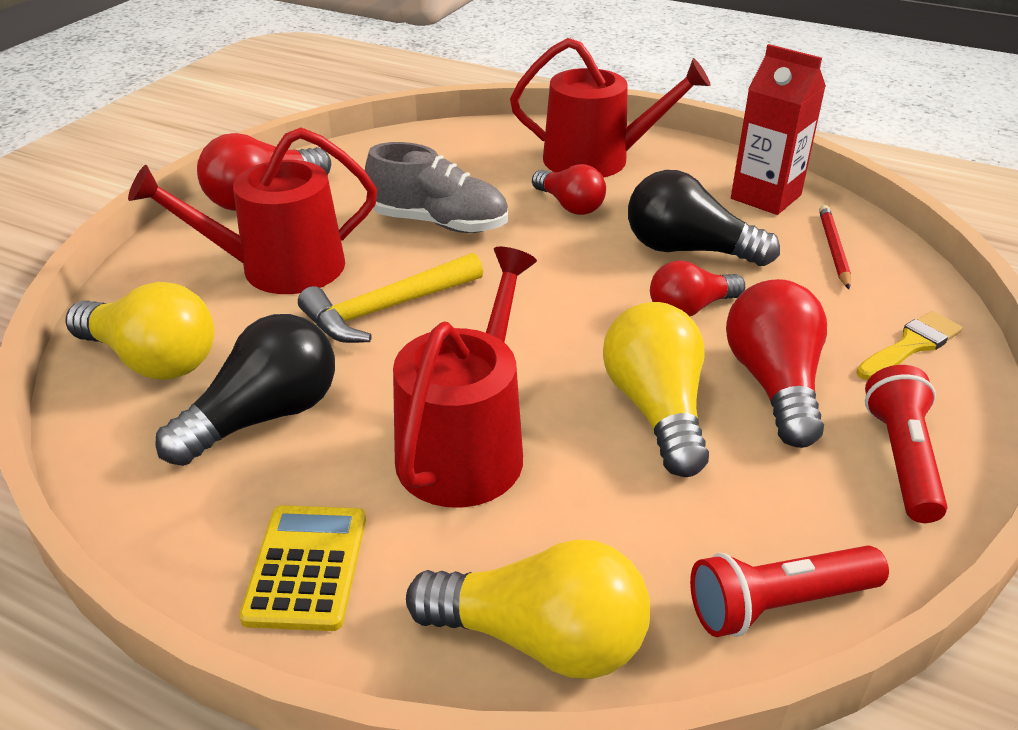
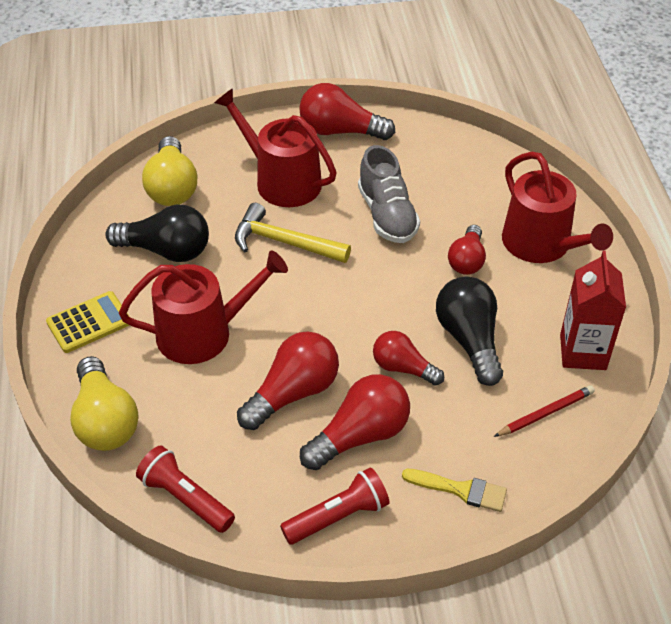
camera: 55 degrees right, 10 degrees up
yellow light bulb [603,302,709,477] -> red light bulb [237,331,339,430]

